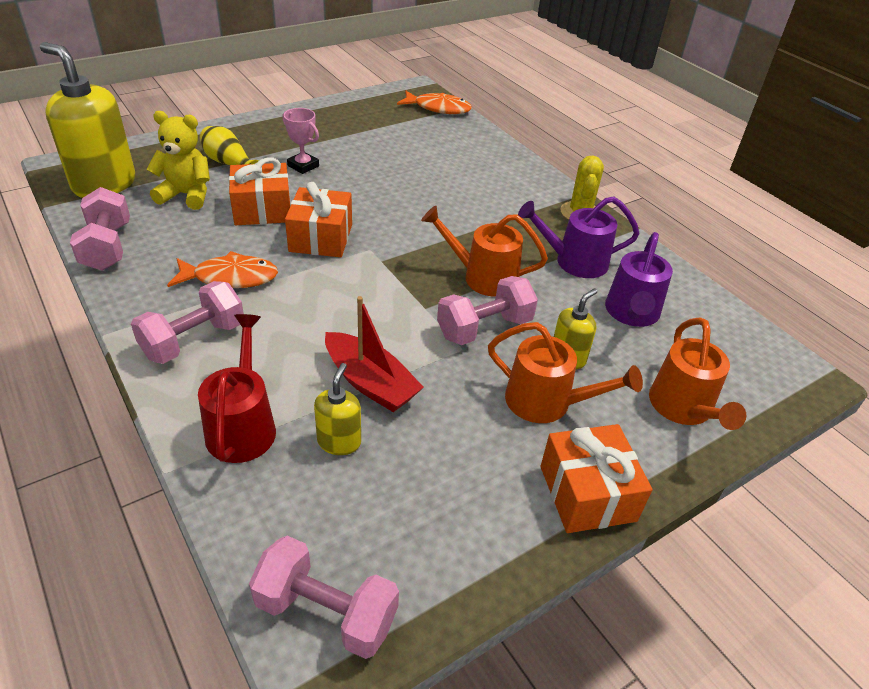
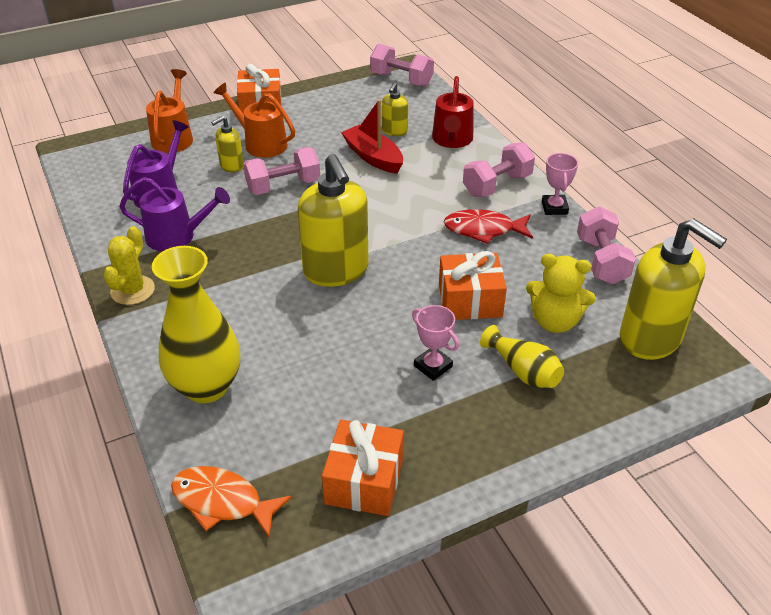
camera: 170 degrees left, 0 degrees up
orange fish [167,251,278,288] -> red fish [444,209,533,244]
orange gift [285,182,352,257] -> orange gift moved to [322,420,404,516]
orange watering can [421,206,548,297] -> none
none -> yellow vase [152,246,240,403]
none -> yellow soap dispenser [297,154,368,287]
none -> pink trophy [542,153,578,215]

